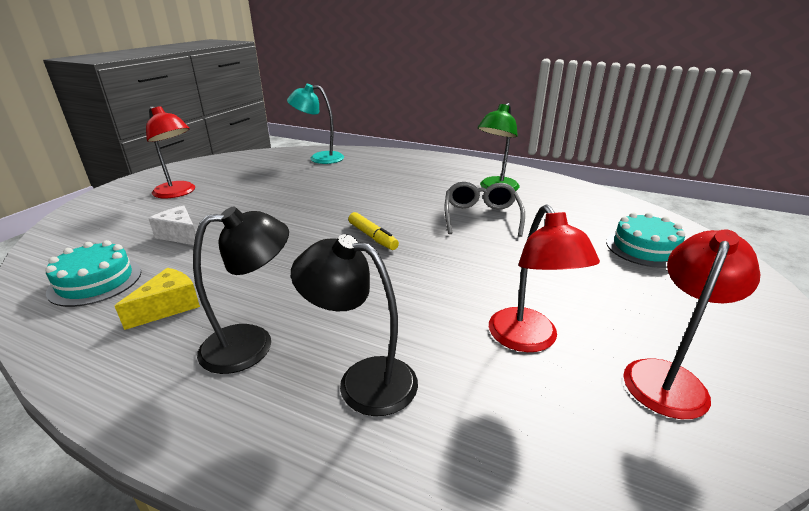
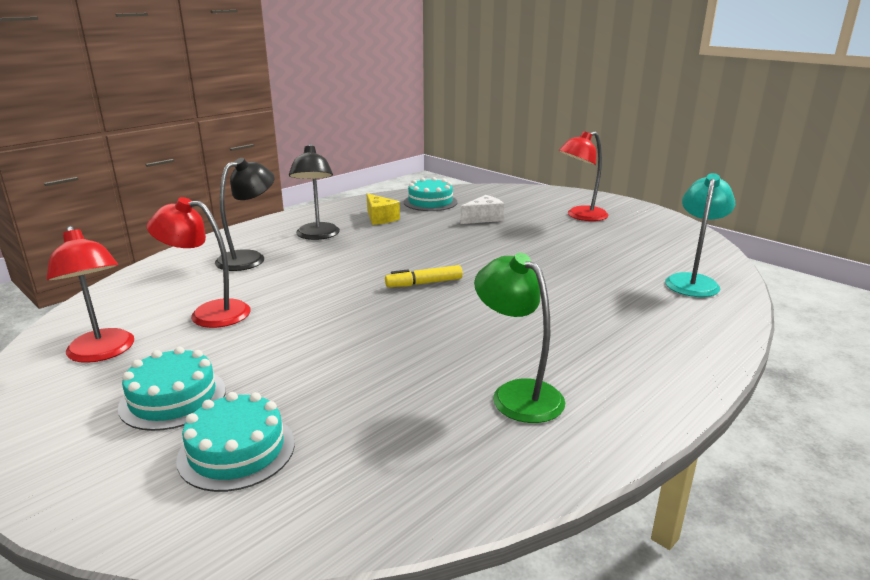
camera: 110 degrees right, 5 degrees down
grey glasses [444,182,525,237] -> none
none -> turquoise cake [118,347,226,431]

